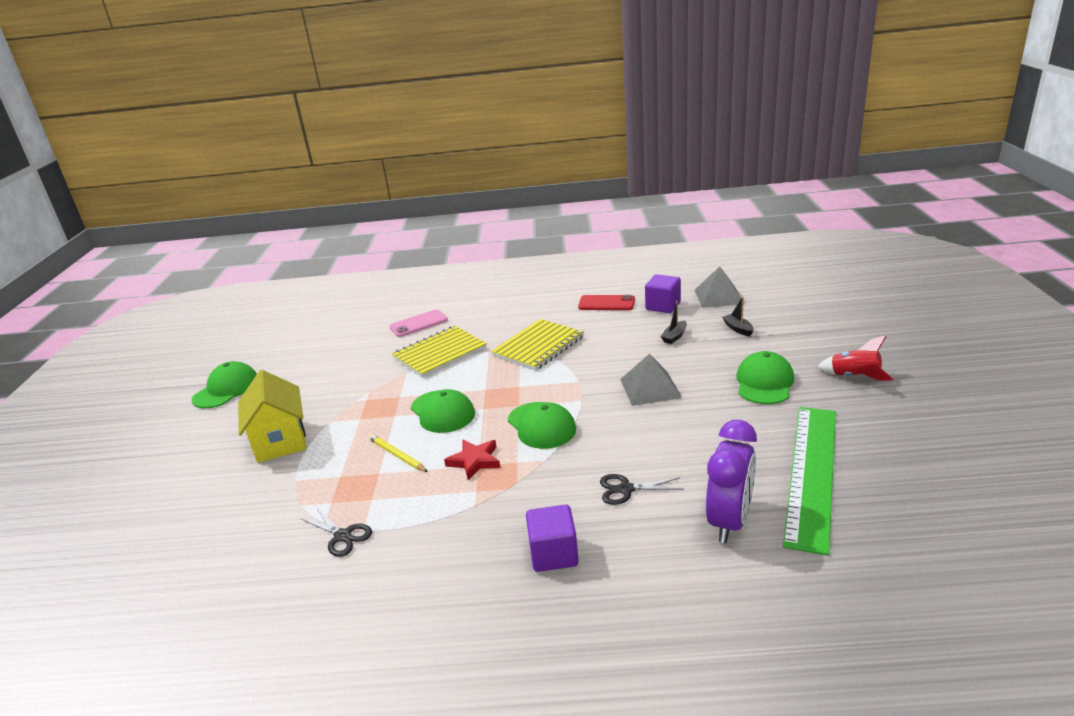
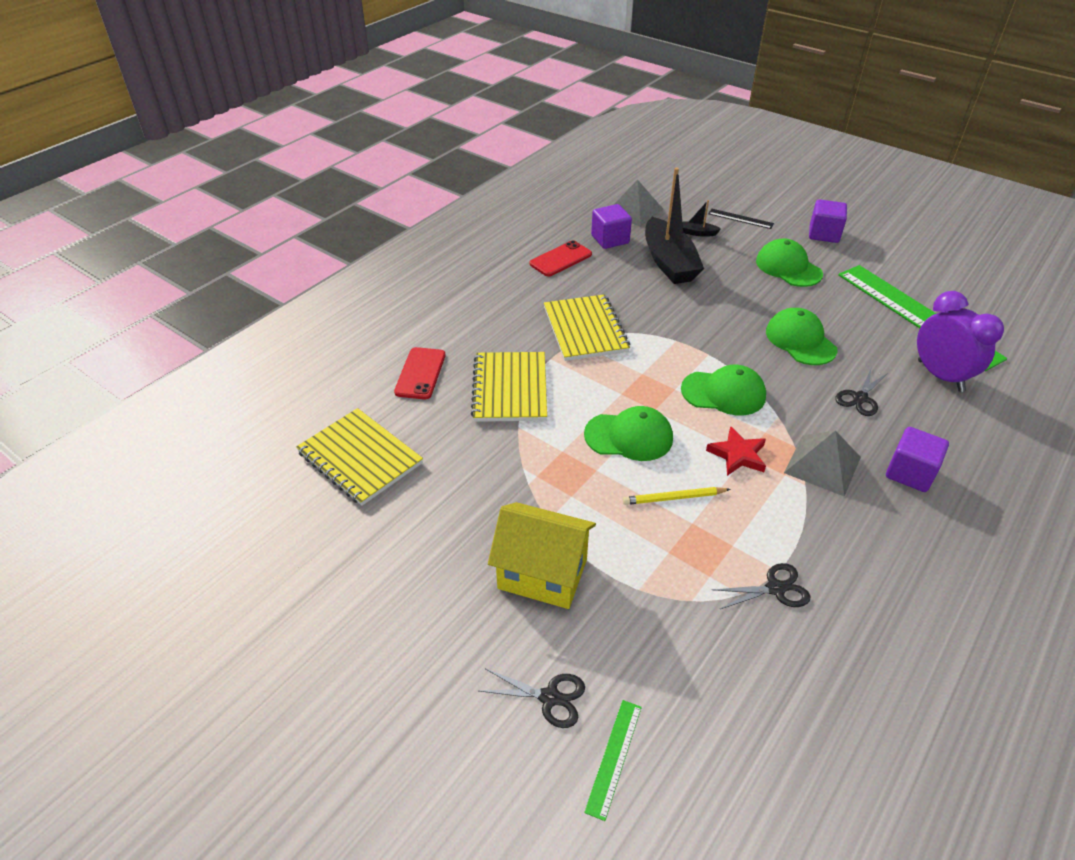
camera: 55 degrees left, 15 degrees up
green cap [192,361,257,408] -> green cap moved to [766,308,837,365]
pink phone [389,309,448,337] -> red phone [394,347,445,399]
grey pyramid [620,353,682,406] -> grey pyramid moved to [784,430,861,497]
black boat [660,301,687,344] -> black boat [645,167,704,284], size x2.45
red rocket [818,335,893,380] -> purple cube [809,199,847,243]
none -> yellow notebook [296,408,423,506]
none -> black scissors [480,669,585,728]
none -> green ruler [584,700,642,821]
none -> black ruler [708,209,774,229]

